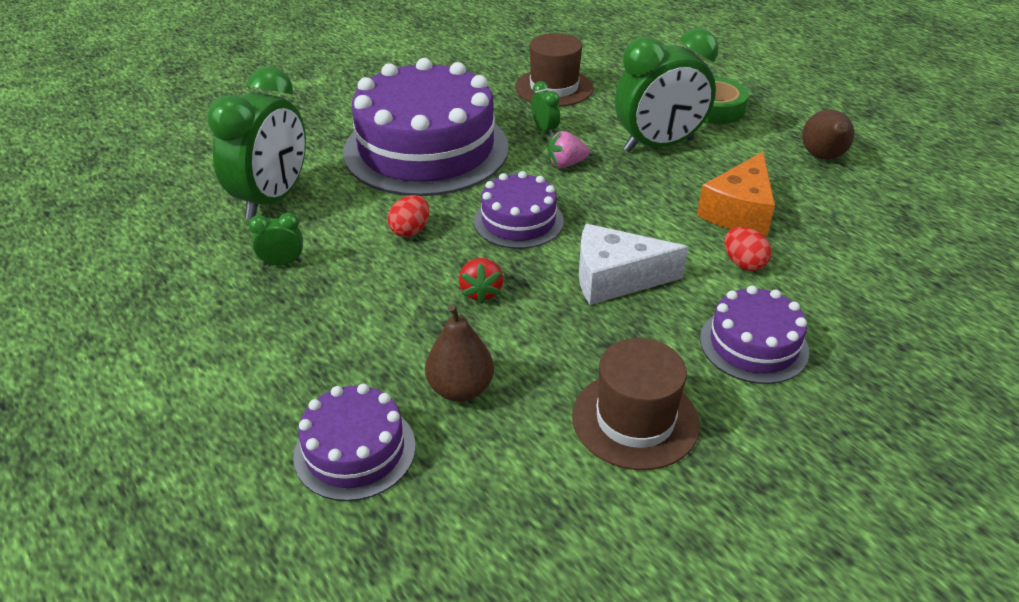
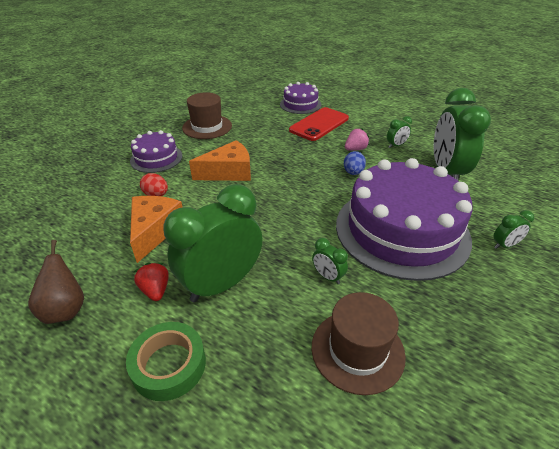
camera: 160 degrees right, 0 degrees up
red egg [388,195,429,237] -> blue egg [344,151,366,175]
brown pear [425,304,494,402] -> none
red strawberry [459,258,503,304] -> red strawberry moved to [133,262,169,301]
purple cake [474,171,564,249] -> none
pink strawberry [548,131,590,168] -> pink strawberry moved to [345,128,370,151]
white cheese [579,224,688,305] -> orange cheese [189,140,251,181]
none -> red phone [289,107,349,141]
none -> green clock [494,210,534,249]

